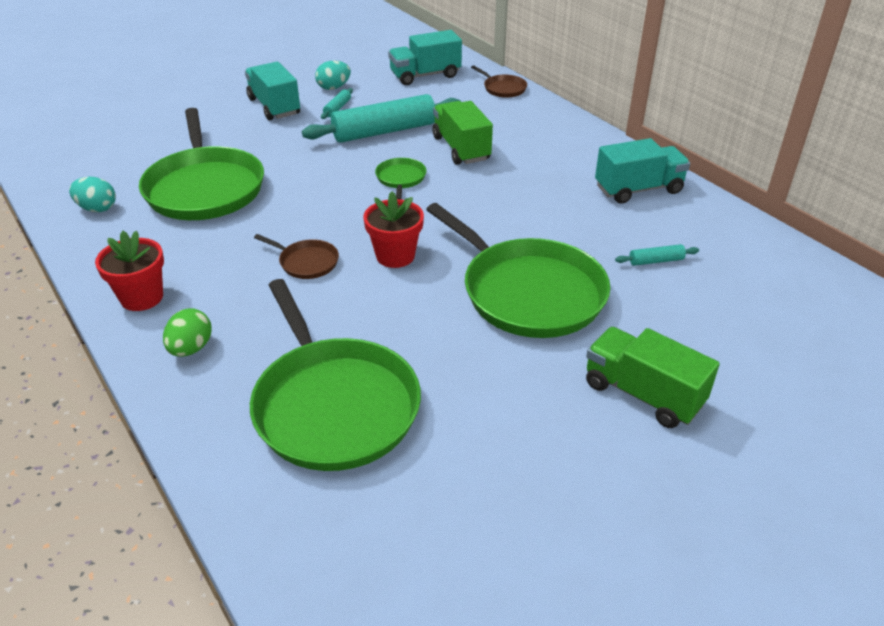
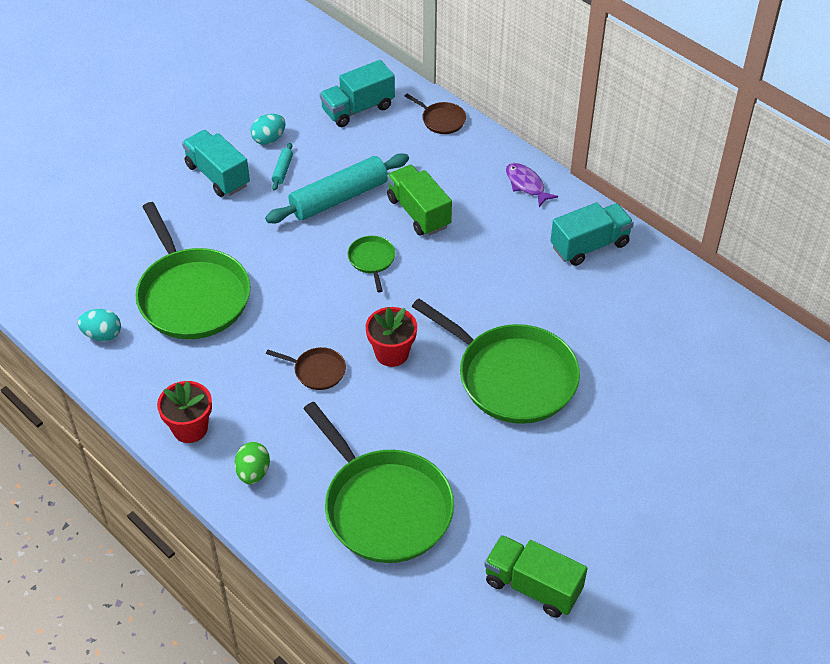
camera: 10 degrees left, 10 degrees up
green truck [586,327,720,428] -> green truck moved to [484,535,587,618]
turquoise rolling pin [615,244,699,266] -> none
none -> purple fish [506,163,558,207]

